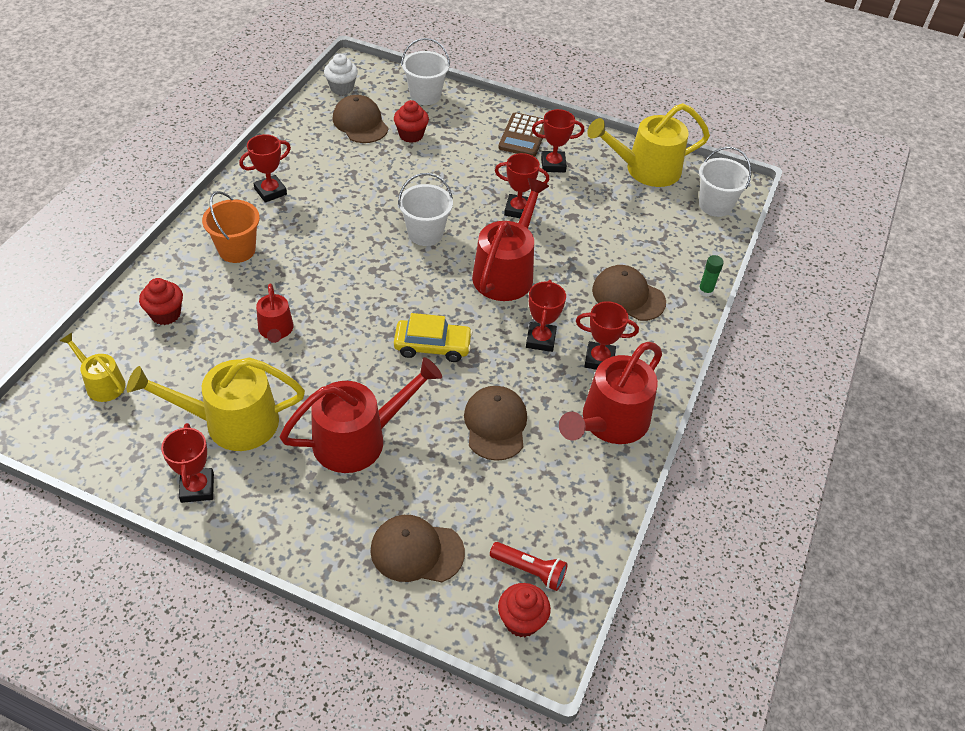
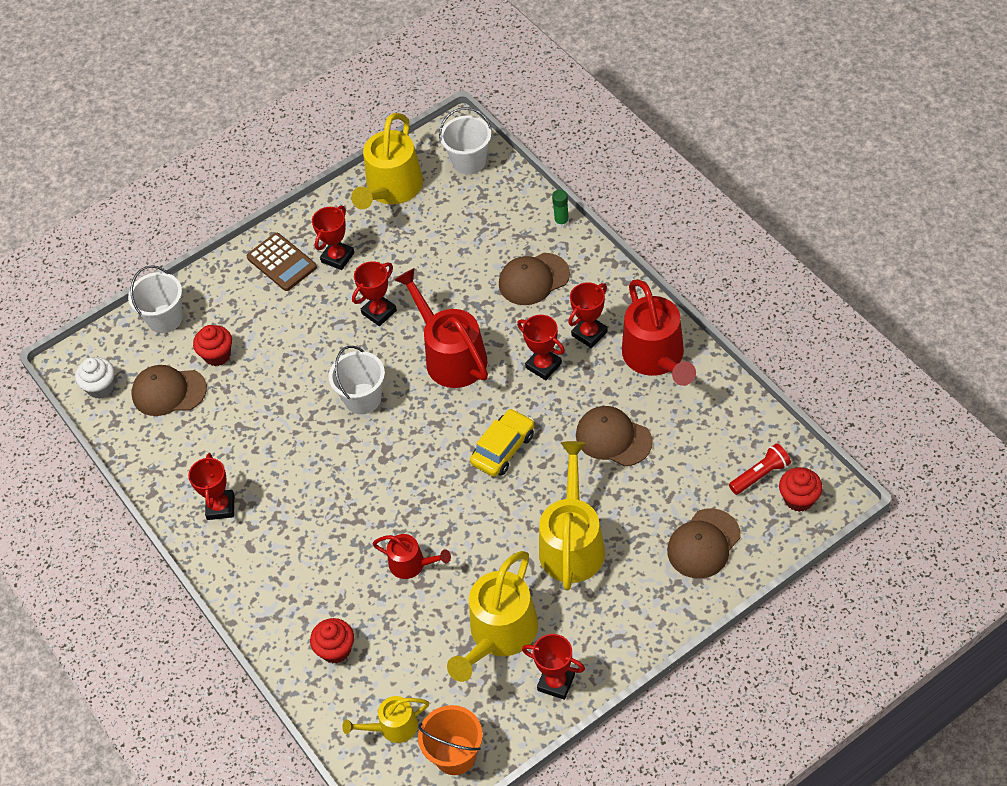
camera: 50 degrees left, 5 degrees up
orange bucket [202,191,260,263] -> orange bucket moved to [418,705,483,775]
red watering can [280,357,442,473] -> yellow watering can [539,441,605,590]

